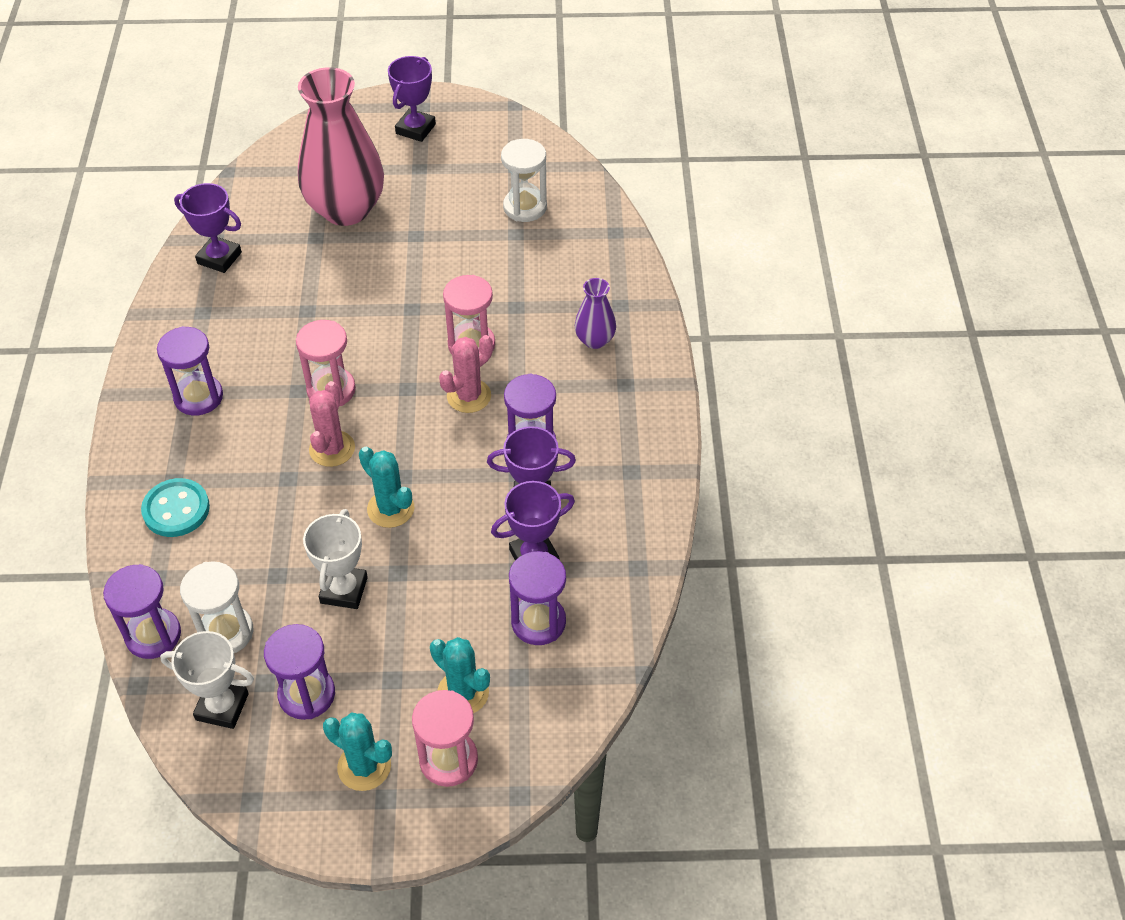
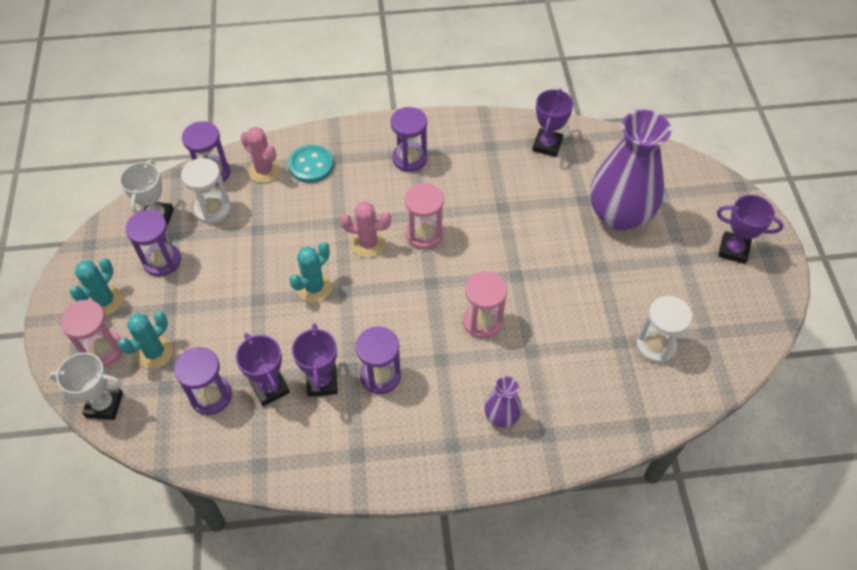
camera: 85 degrees right, 5 degrees up
pink vase [298,67,384,226] -> purple vase [590,110,671,231]
white trophy [303,509,368,609] -> white trophy moved to [49,352,123,420]
pink cactus [439,335,493,413] -> pink cactus moved to [241,127,280,183]

